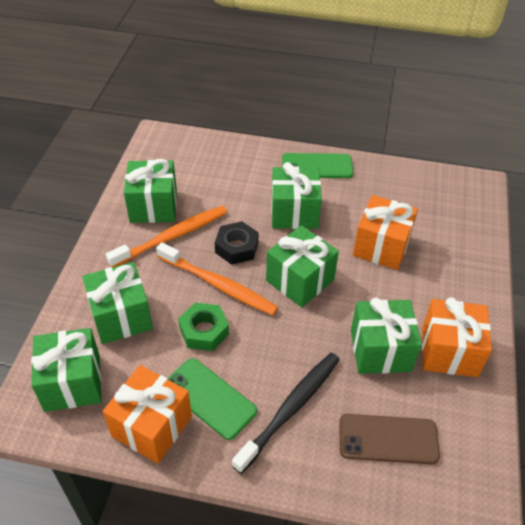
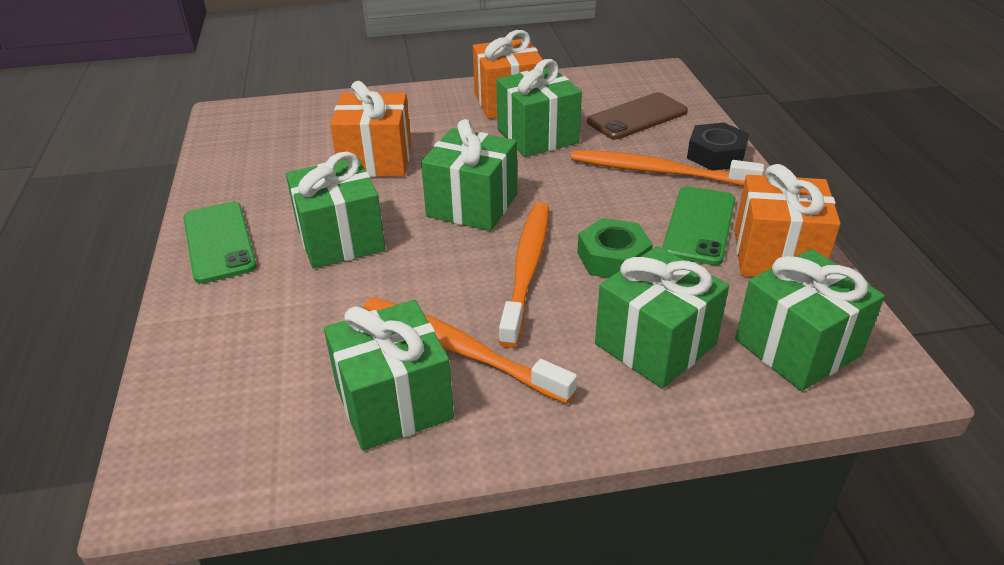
camera: 110 degrees left, 10 degrees down
black nut [215,221,259,265] -> black nut moved to [687,123,749,170]
black toothbrush [232,353,340,474] -> orange toothbrush [571,150,764,186]
brown phone [340,414,440,464] -> brown phone turned 75 degrees clockwise [587,92,688,139]

